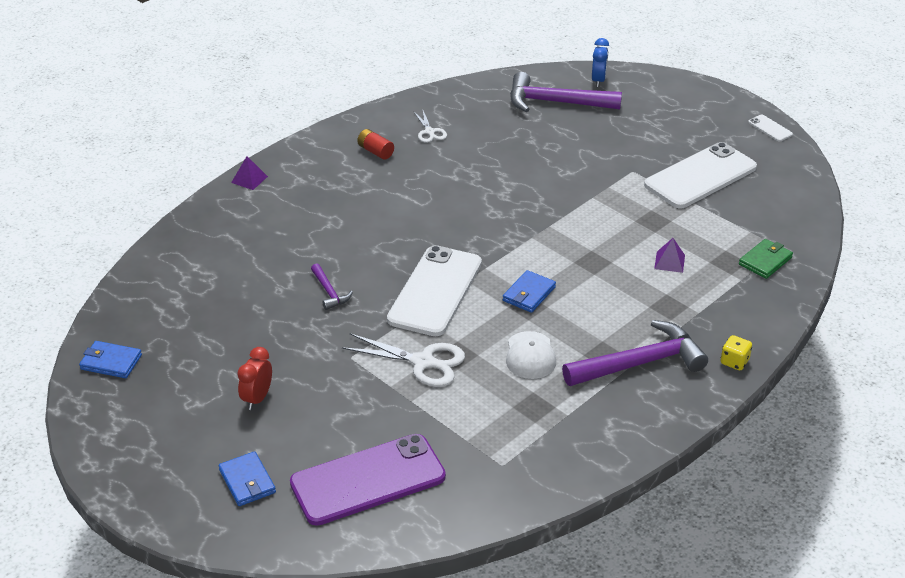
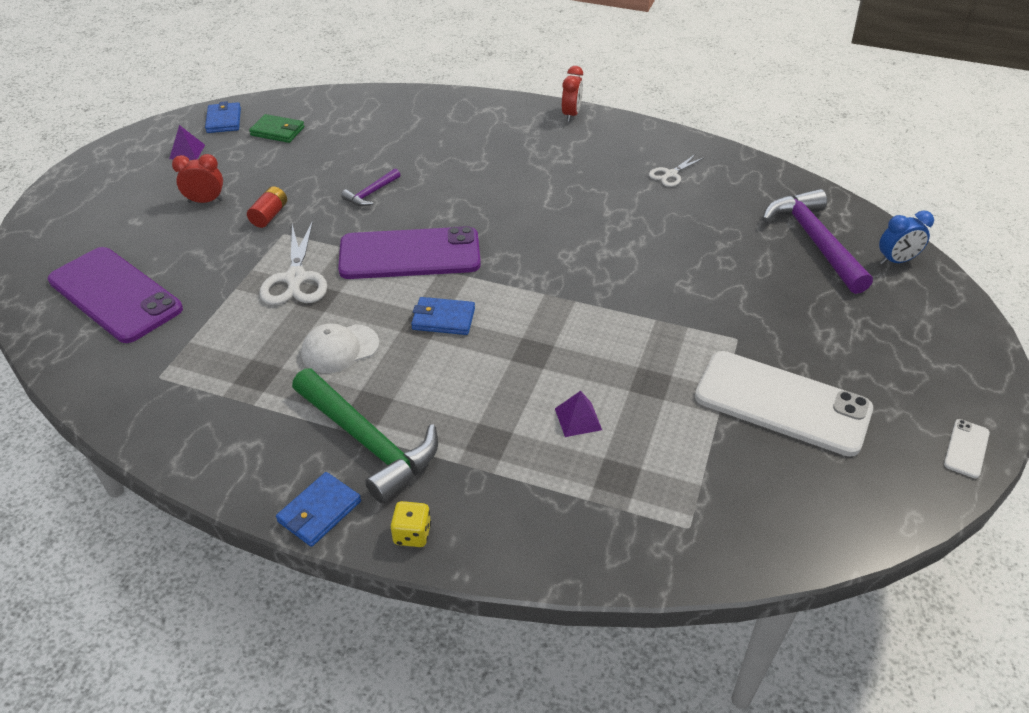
camera: 65 degrees right, 5 degrees up
blue wallet [219,451,276,506] -> blue wallet moved to [276,472,361,547]
purple pyramid [231,156,268,190] -> purple pyramid moved to [169,125,205,160]
red battery [357,129,394,160] -> red battery moved to [247,186,287,228]
white phone [387,245,482,336] -> purple phone [338,226,481,279]
purple hammer [562,320,708,386] -> green hammer [292,369,438,503]
green wallet [739,239,793,279] -> green wallet moved to [249,114,305,143]
none -> red clock [562,66,583,122]

